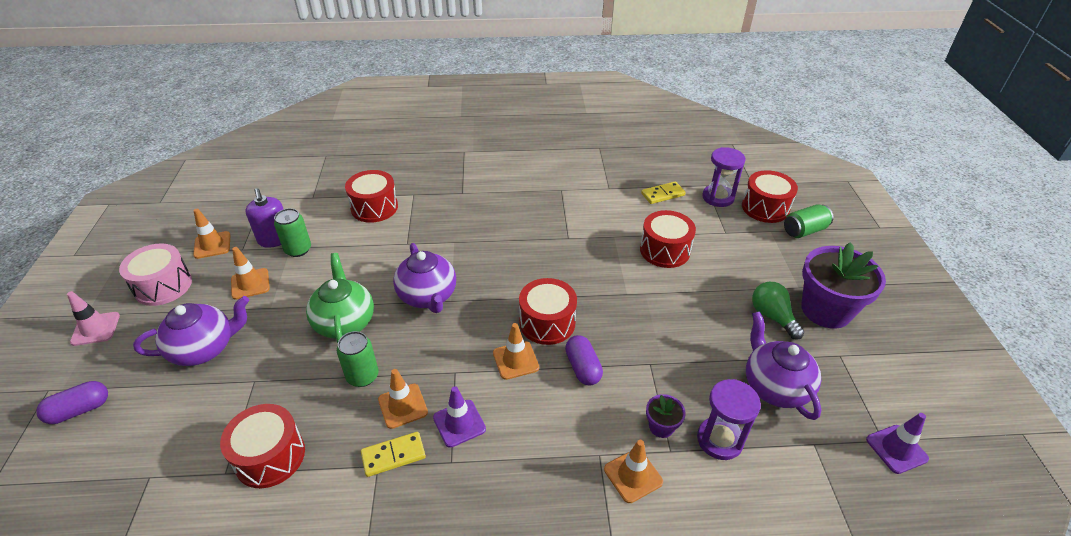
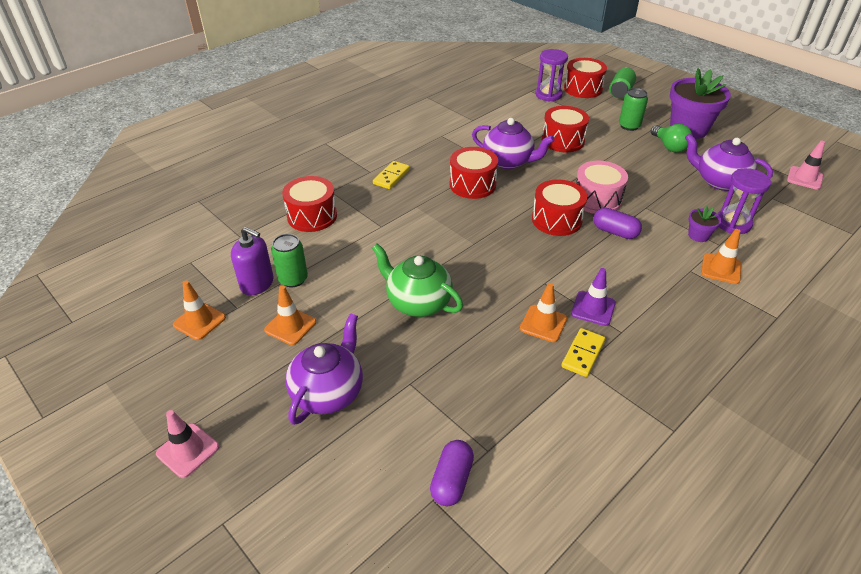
camera: 40 degrees left, 0 degrees up
purple capsule [36,381,108,424] -> purple capsule moved to [430,440,474,506]
pink drum [119,243,192,306] -> pink drum moved to [576,161,628,214]
red drum [220,404,305,488] -> red drum moved to [450,147,498,199]
green can [337,331,379,387] -> green can moved to [619,88,648,131]
purple teapot [393,243,456,313] -> purple teapot moved to [472,118,555,169]
orange traffic cone [493,323,539,380] -> none
yellow domino [641,182,686,204] -> yellow domino moved to [373,161,410,189]
green light bulb [752,282,804,340] -> green light bulb turned 135 degrees counterclockwise [651,124,693,153]
purple traffic cone [866,413,929,474] -> pink traffic cone [787,141,825,190]

